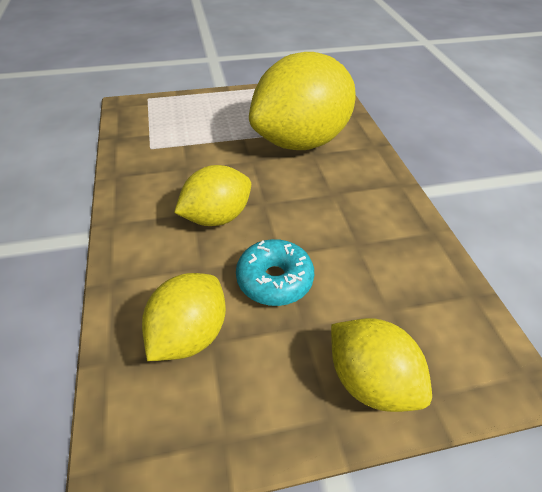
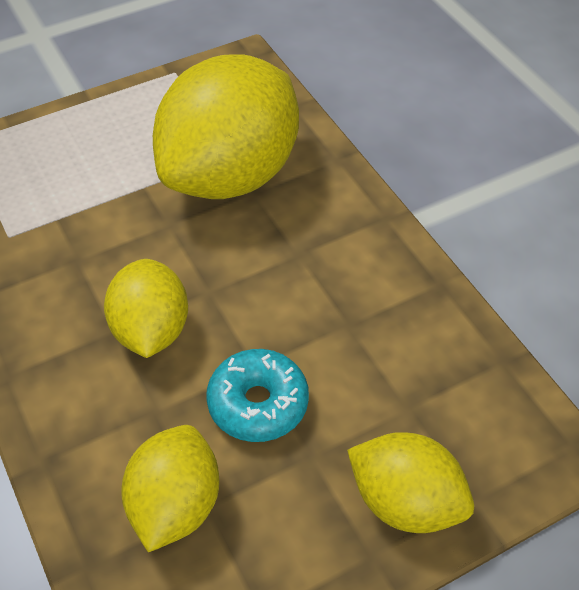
camera: 15 degrees left, 5 degrees up
yellow lemon [174,165,251,226] -> yellow lemon turned 45 degrees counterclockwise [104,259,188,358]

